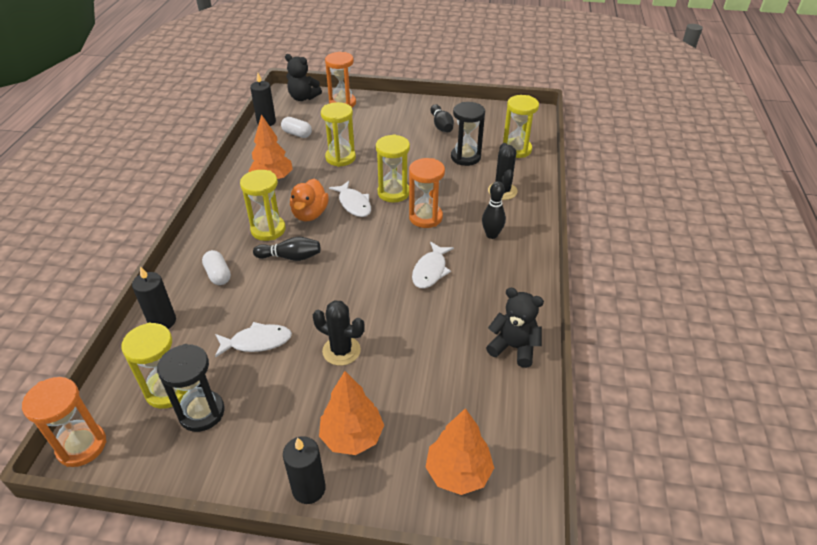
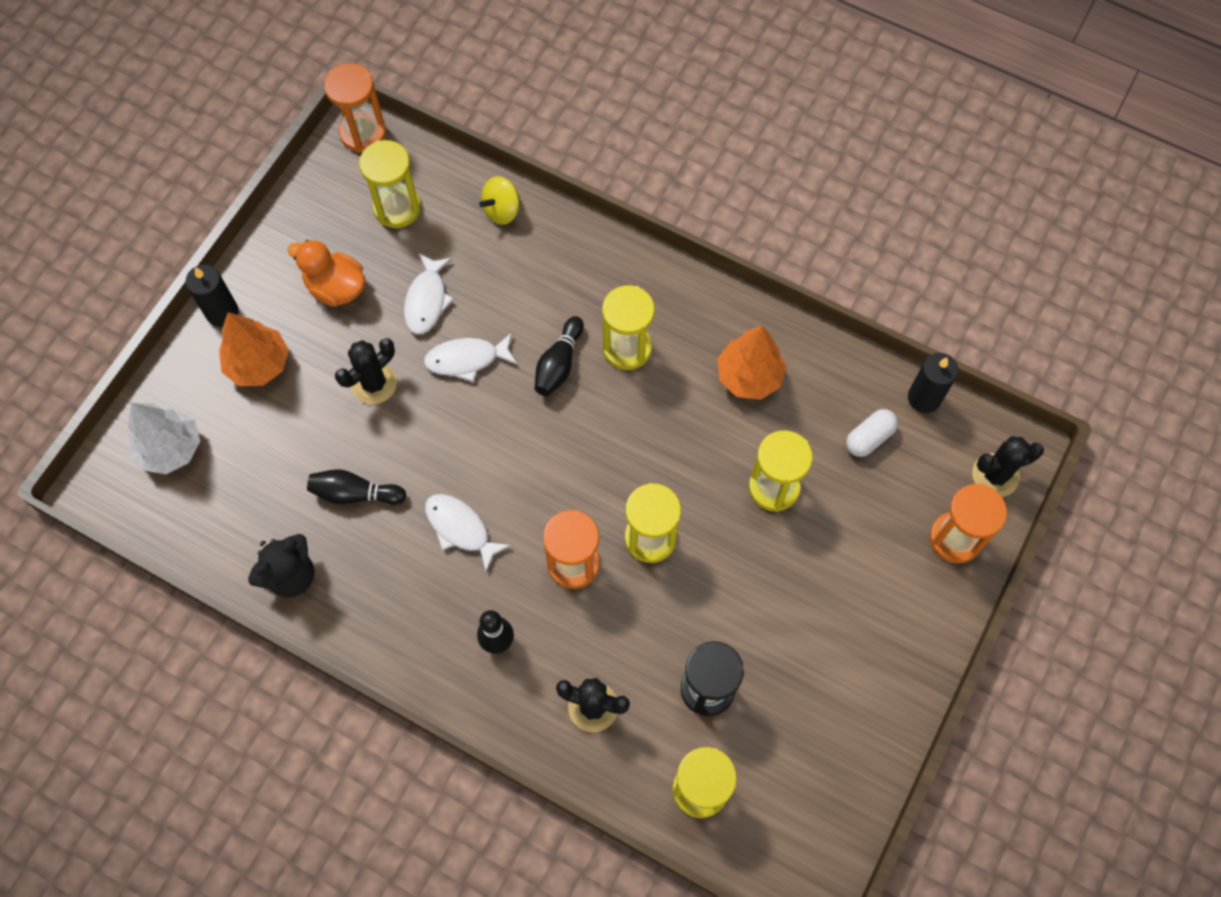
camera: 110 degrees right, 25 degrees up
black candle [132,266,176,329] -> yellow spinning top [479,176,520,225]
black hourglass [157,344,225,432] -> none
white capsule [202,250,231,285] -> none
black teddy bear [285,54,322,101] -> black cactus [972,436,1044,497]
orange duck [290,179,329,221] -> orange duck moved to [288,240,365,307]
white fish [329,181,371,217] -> white fish moved to [424,333,517,382]
orange tree [426,408,494,495] -> white tree [128,403,200,474]
black bowling pin [430,104,454,132] -> black bowling pin moved to [307,469,406,505]

